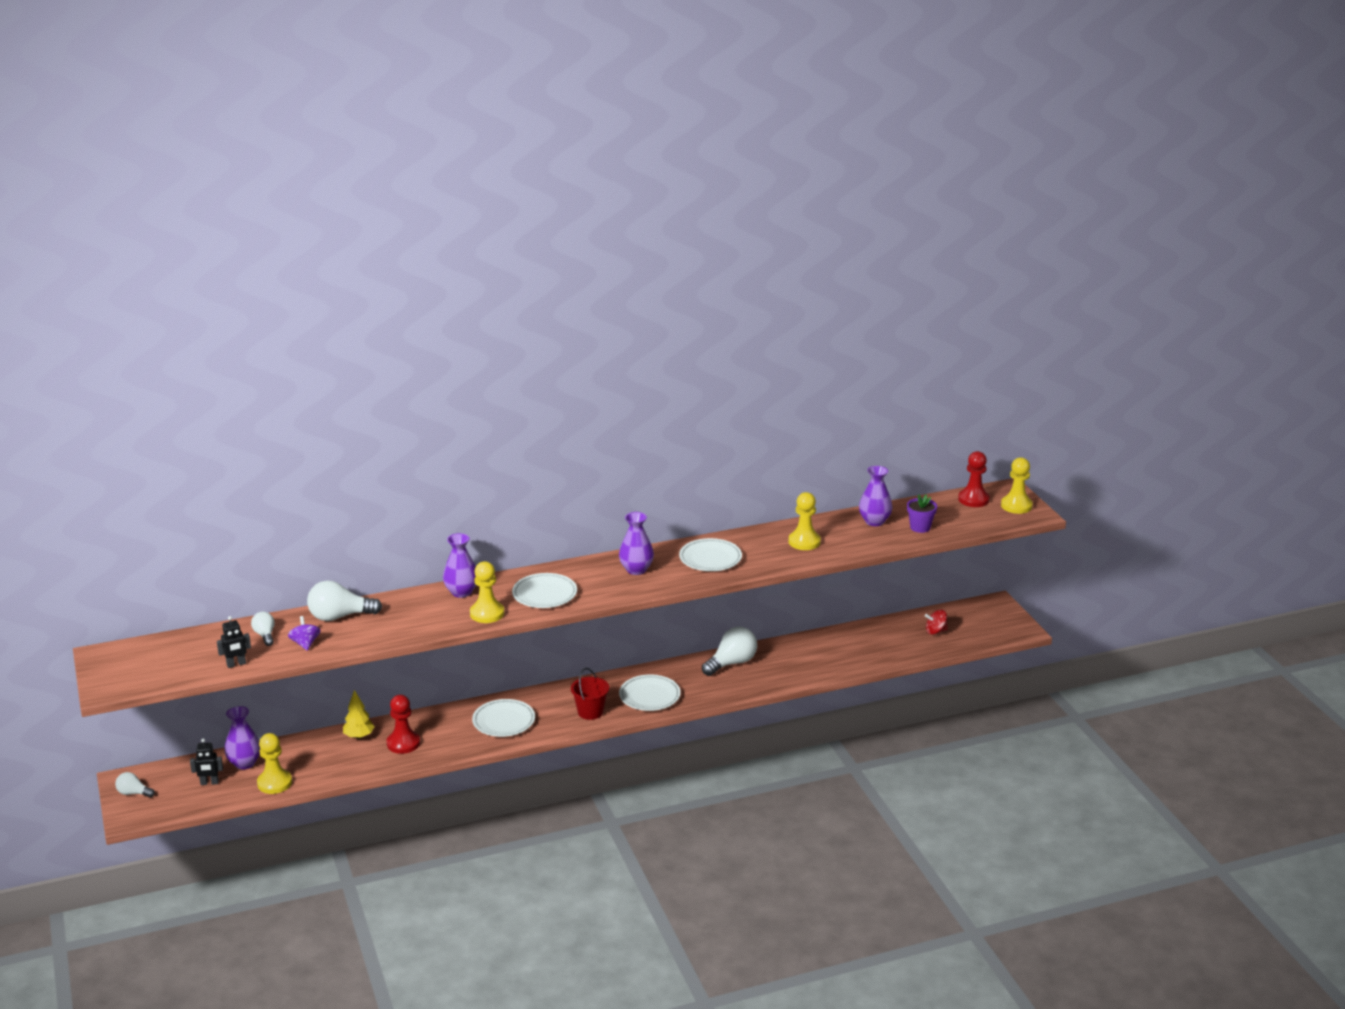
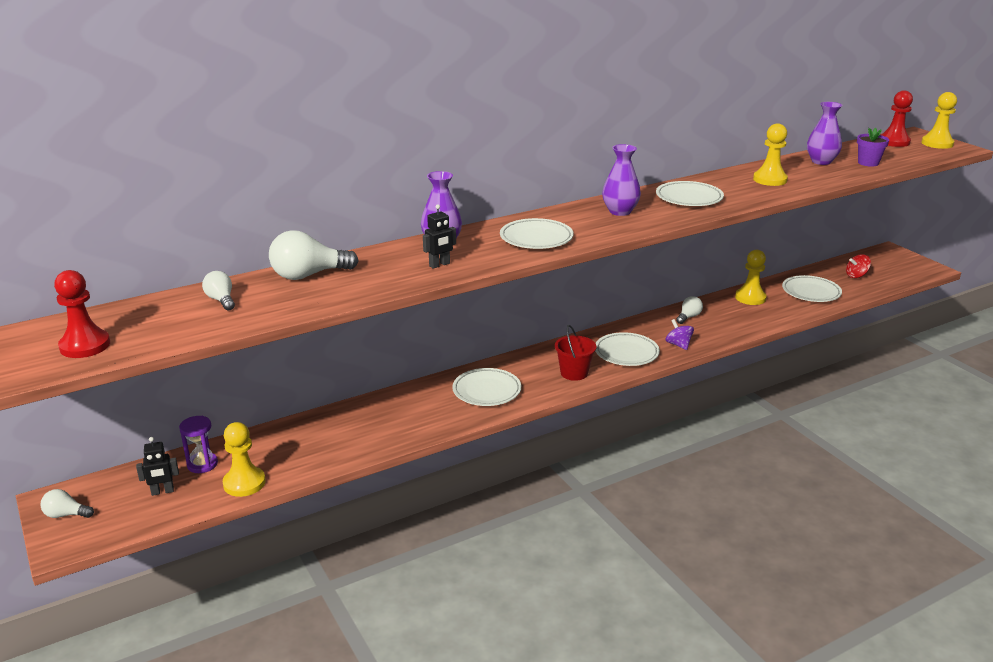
camera: 10 degrees left, 0 degrees up
black robot [217,616,251,668] -> black robot moved to [423,204,456,269]
purple vase [224,706,260,770] -> purple hourglass [179,416,218,473]
purple spinning top [288,616,321,650] -> purple spinning top moved to [665,319,694,350]
yellow tree [343,690,375,739] -> none
red pawn [387,695,420,754] -> red pawn moved to [54,270,110,358]
yellow pawn [470,561,504,623] -> yellow pawn moved to [735,250,767,305]
white light bulb [702,627,757,676] -> white light bulb [676,296,703,324], size x0.56
none -> white plate [782,275,842,302]

